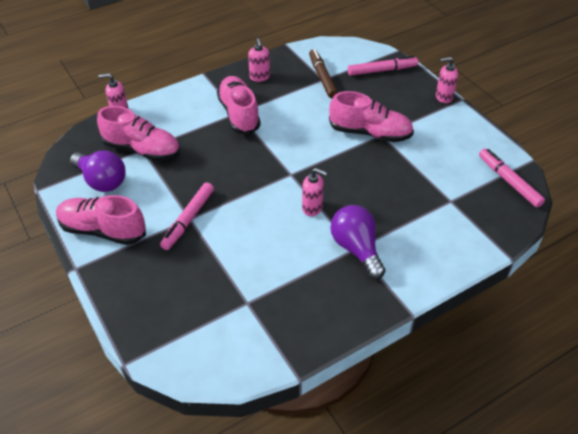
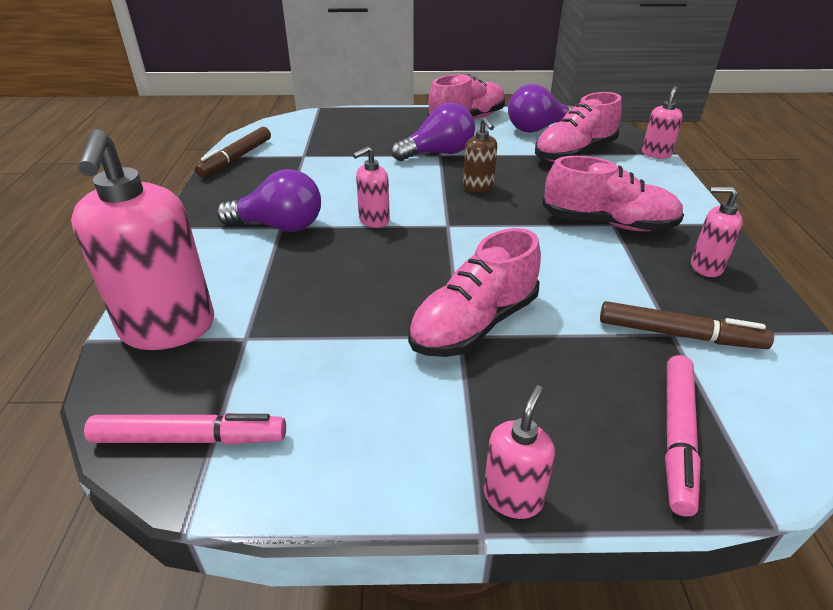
camera: 120 degrees right, 10 degrees down
pink marker [160,182,214,250] -> purple light bulb [391,102,475,161]
none -> pink soap dispenser [71,129,214,350]
none -> brown marker [195,127,271,177]
none -> brown soap dispenser [463,118,497,193]

